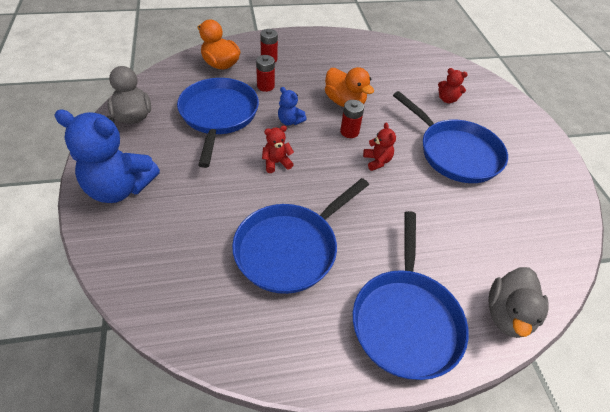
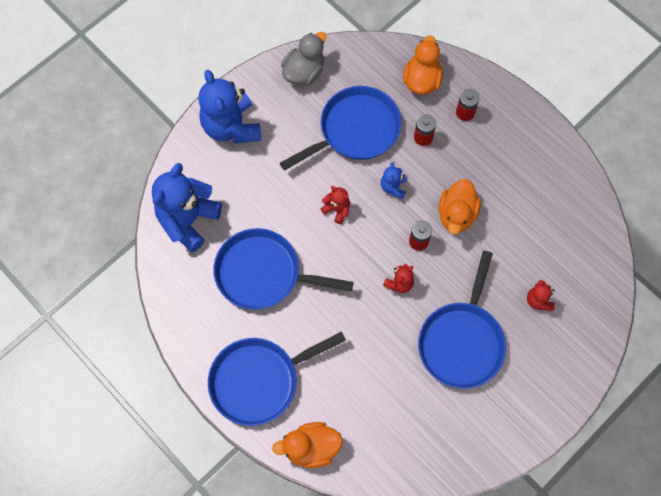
camera: 60 degrees right, 20 degrees up
grey duck [488,267,549,338] -> orange duck [272,422,343,468]
none -> blue teddy bear [152,163,222,252]

